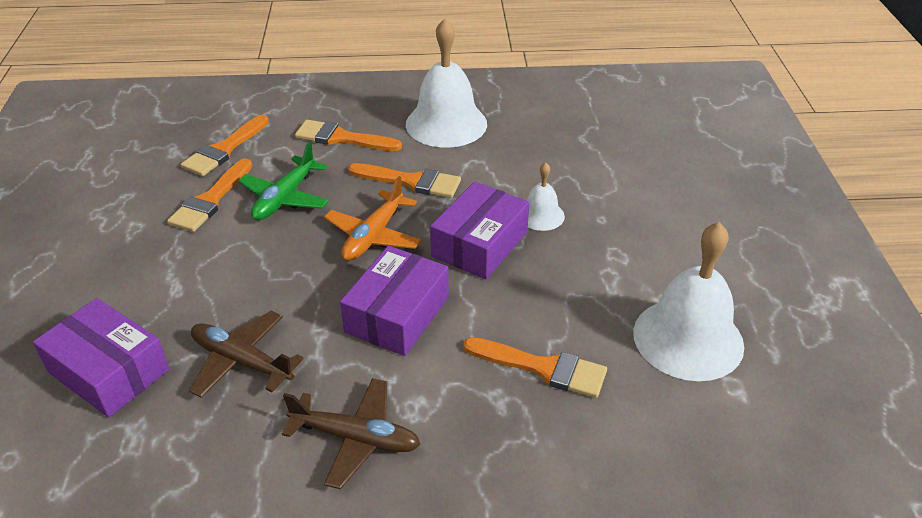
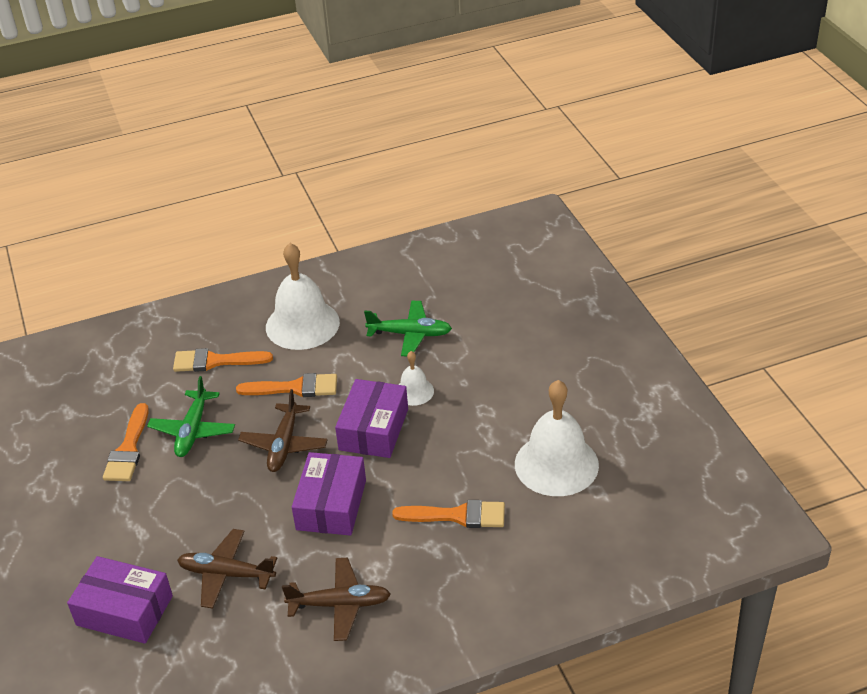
camera: 15 degrees left, 0 degrees up
orange brush [181,115,269,176] -> none
orange plane [324,176,422,261] -> brown plane [238,389,328,472]
none -> green plane [364,301,452,356]

